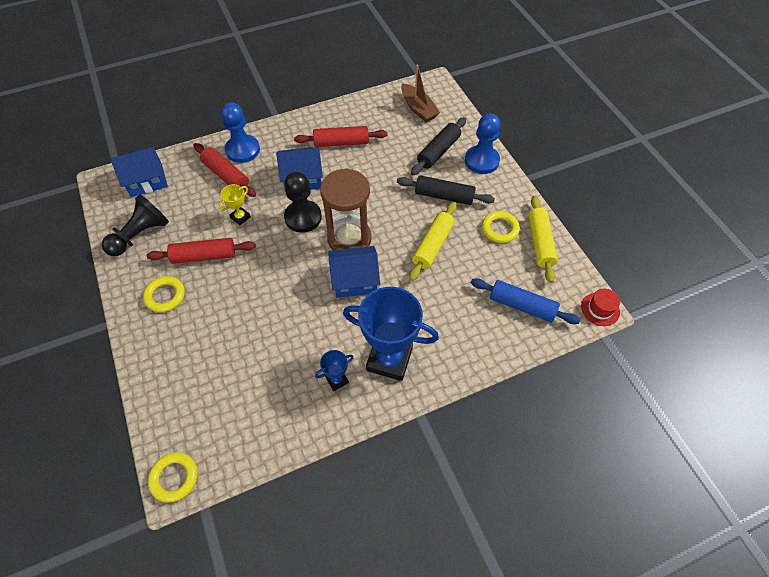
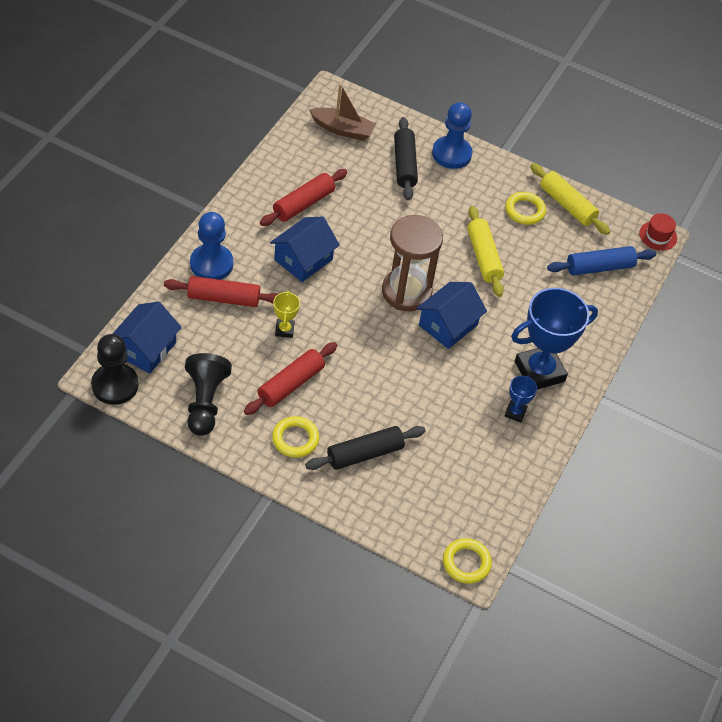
camera: 45 degrees left, 5 degrees down
black pawn [284,172,322,233] -> black pawn moved to [91,334,138,405]
black rolling pin [397,175,495,205] -> black rolling pin moved to [305,426,425,470]

